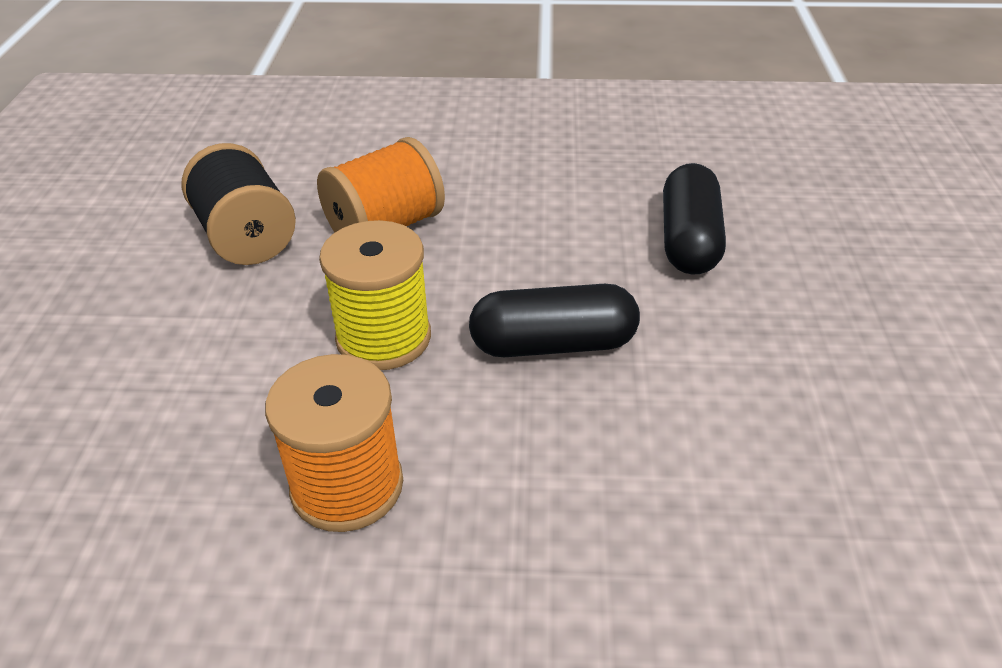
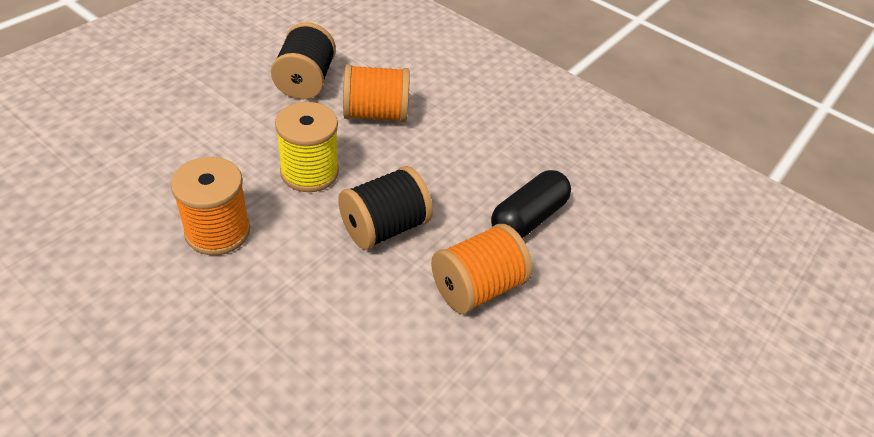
camera: 30 degrees right, 5 degrees up
black capsule [469,284,640,357] -> black spool [338,166,433,250]
none -> orange spool [431,224,533,314]

